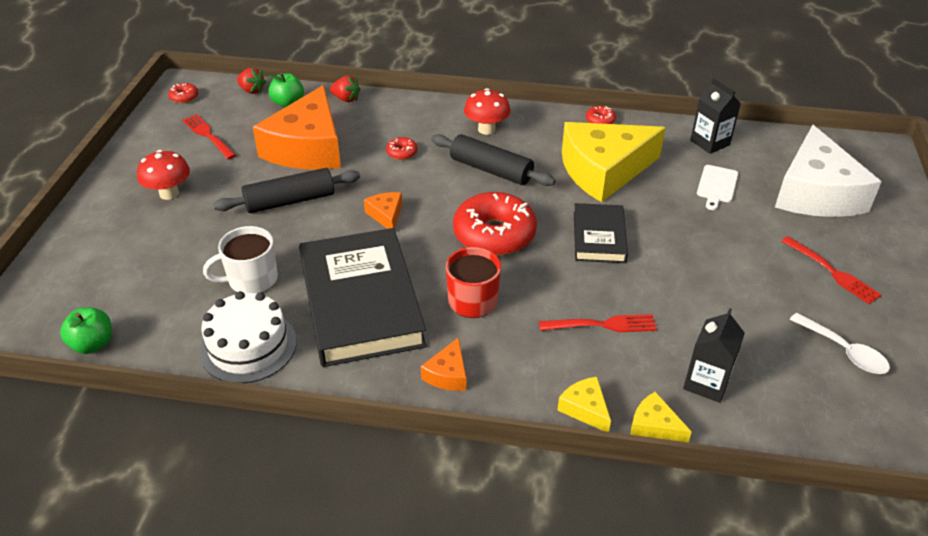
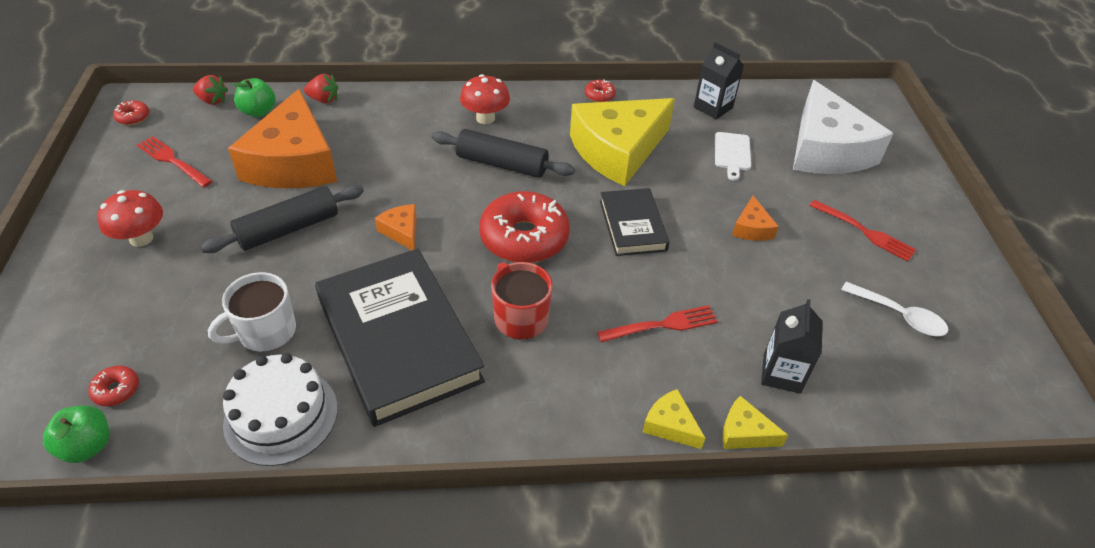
camera: 15 degrees left, 5 degrees up
red donut [386,137,417,160] -> red donut moved to [88,366,139,406]
orange cheese [421,337,466,391] -> orange cheese moved to [732,196,779,241]

